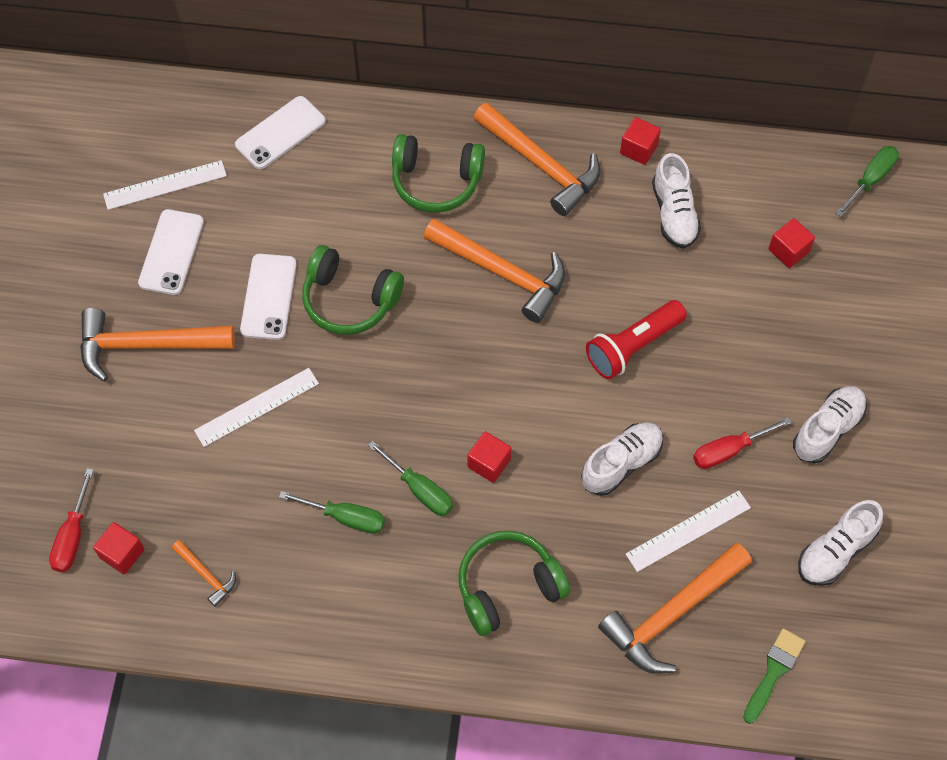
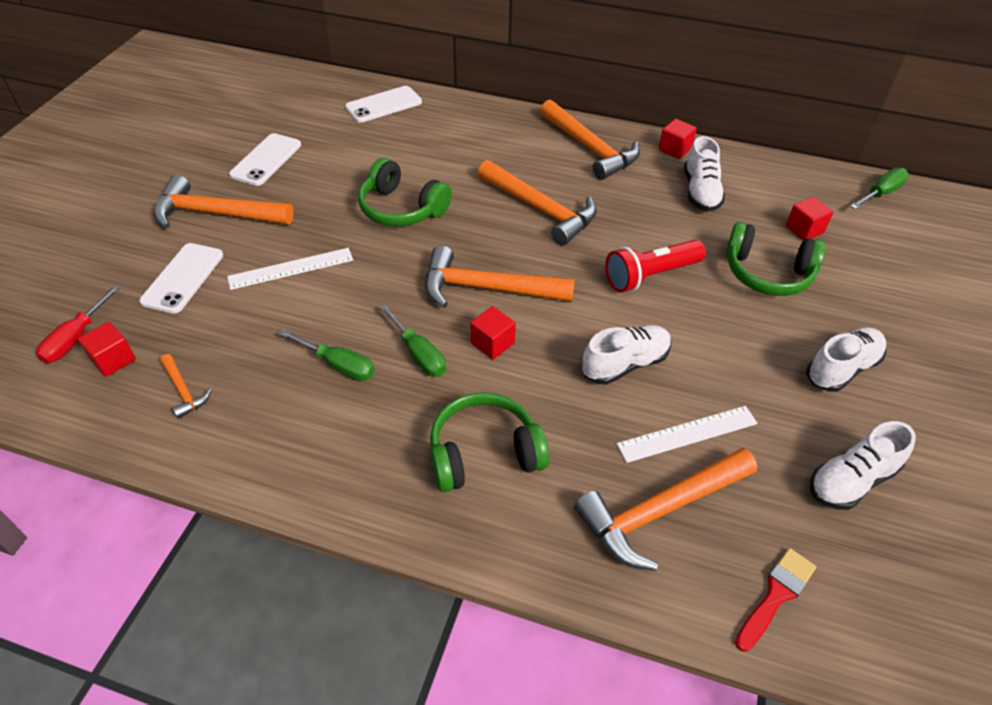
camera: 10 degrees right, 15 degrees down
white ruler [103,160,227,210] -> none
white phone [240,254,297,340] -> white phone moved to [139,243,223,314]
green headphones [392,134,485,213] -> green headphones moved to [726,222,826,296]
red screwdriver [693,417,792,469] -> none
green brush [743,628,805,724] -> red brush [735,548,816,652]
none -> orange hammer [425,246,575,308]

